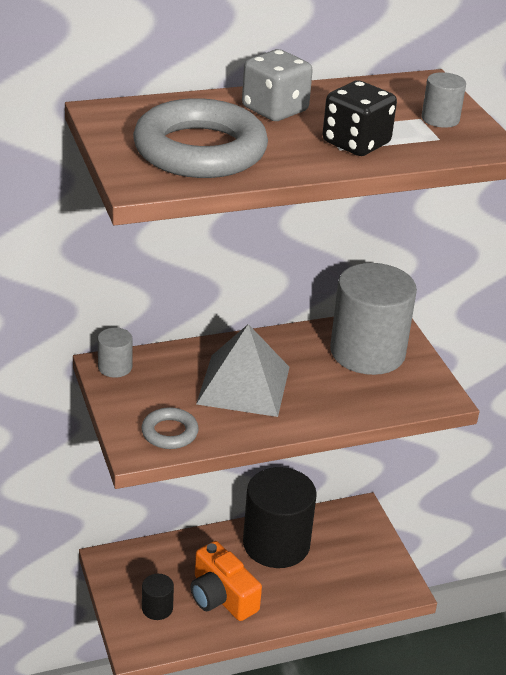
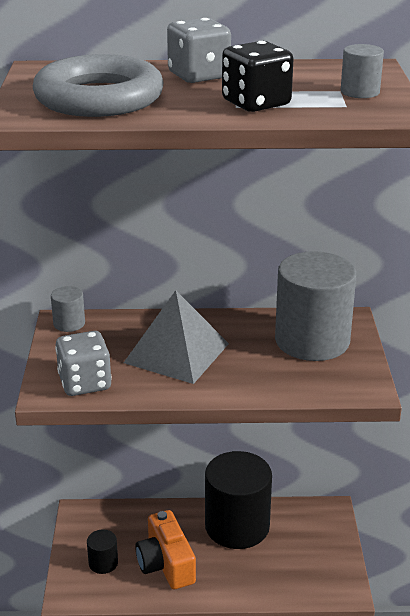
camera: 20 degrees right, 5 degrees down
grey ring [141,407,199,449] -> grey dice [55,331,112,396]

